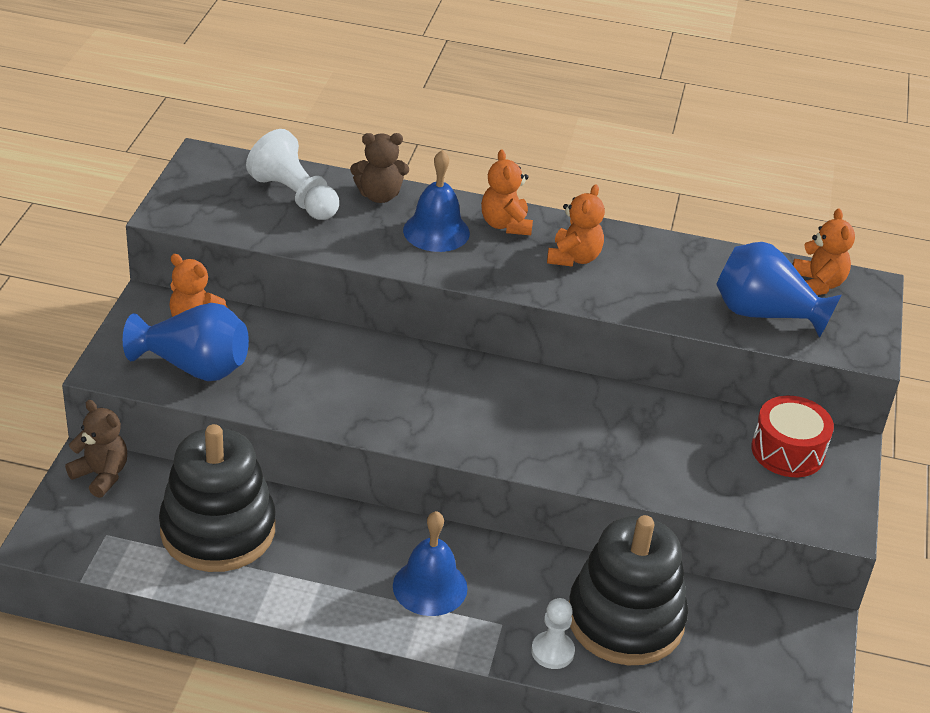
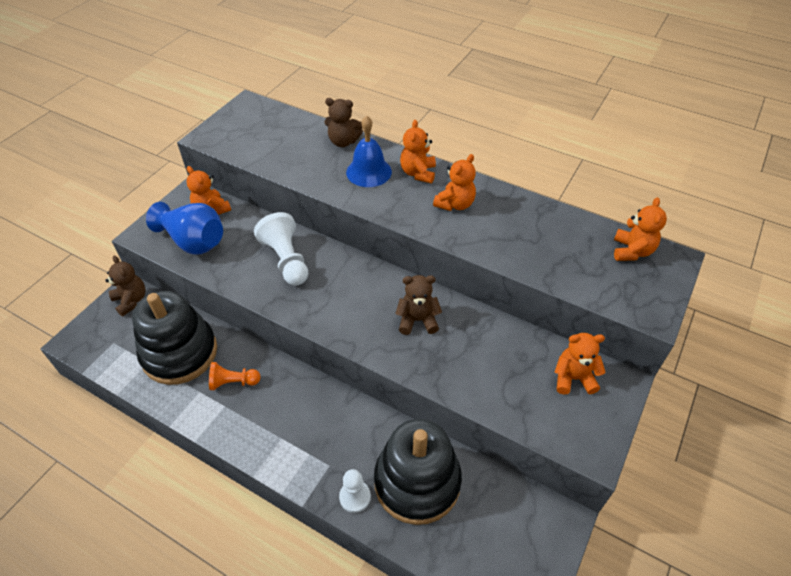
camera: 20 degrees right, 10 degrees up
white pawn [246,129,339,220] -> white pawn moved to [254,212,308,286]
blue bell [393,511,468,616] -> none
blue vase [716,242,841,338] -> none
red drum [751,396,834,477] -> orange teddy bear [555,333,606,395]
none -> orange pawn [209,362,261,390]
none -> brown teddy bear [395,275,442,335]

